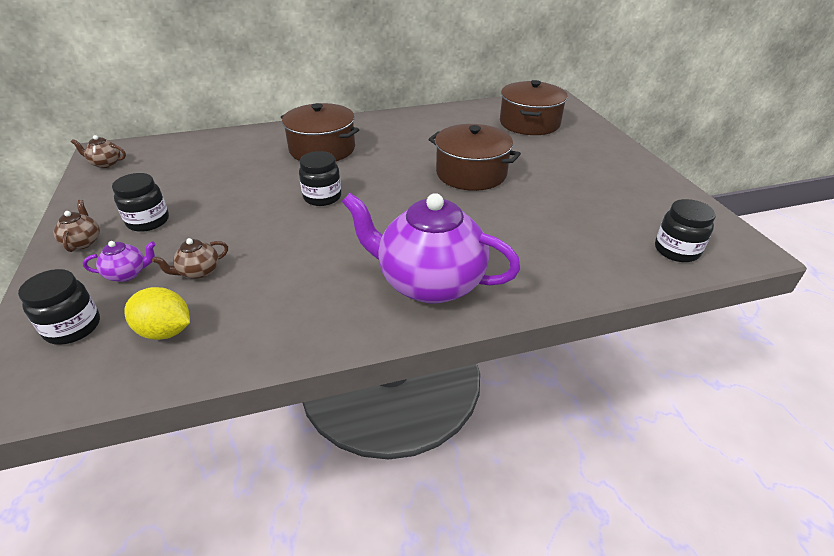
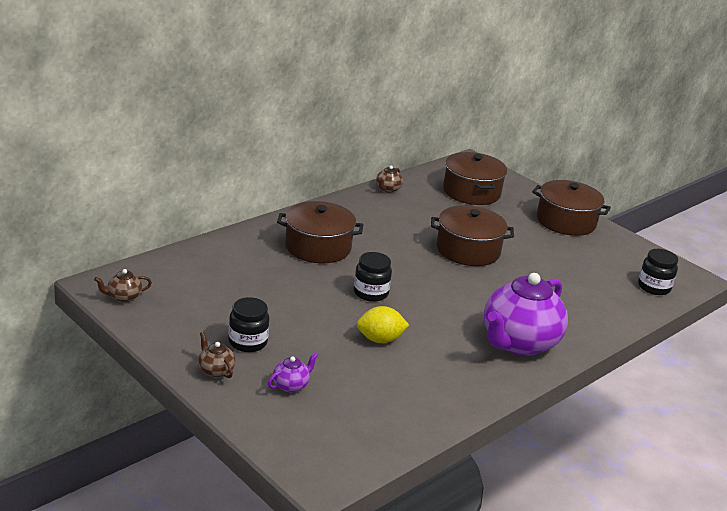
camera: 30 degrees left, 10 degrees down
black jar [18,269,100,345] -> none
yellow lemon [124,287,190,340] -> yellow lemon moved to [357,306,409,343]
brown teapot [152,238,228,279] -> brown teapot moved to [376,165,403,193]
purple teapot [342,193,521,304] -> purple teapot turned 45 degrees counterclockwise [484,273,568,356]
none -> brown pot [532,180,611,236]

